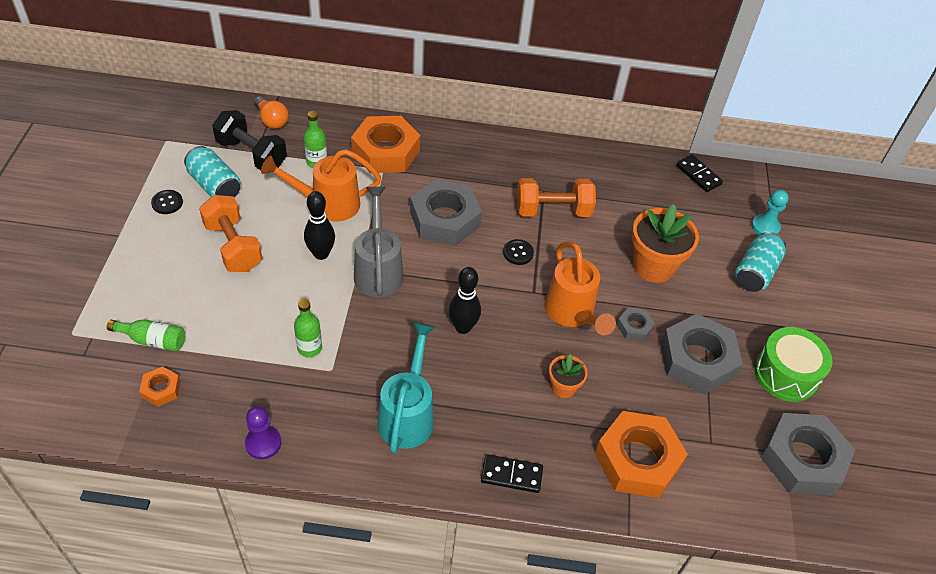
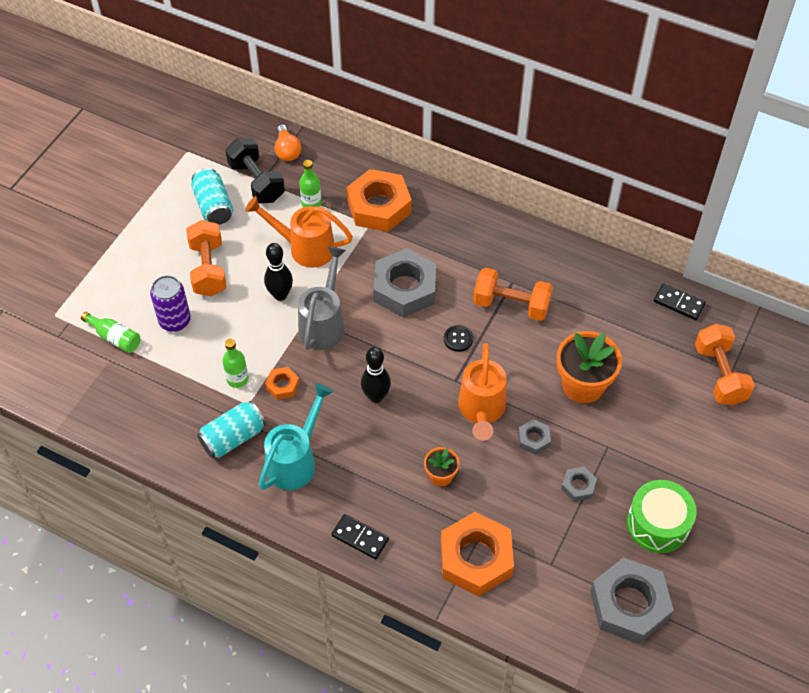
camera: 25 degrees right, 5 degrees up
orange nut [139,366,181,407] -> orange nut moved to [265,367,300,400]
black button [151,190,183,214] -> none
purple pawn [245,406,281,459] -> none
grey nut [661,314,743,394] -> grey nut [561,467,597,502], size x0.46
black domino [676,155,723,192] -> black domino turned 45 degrees counterclockwise [654,283,706,320]
turquoise can [735,232,786,292] -> turquoise can moved to [197,401,266,458]
turquoise pawn [751,190,789,235] -> orange dumbbell [695,324,755,405]
none -> purple can [150,275,191,332]

